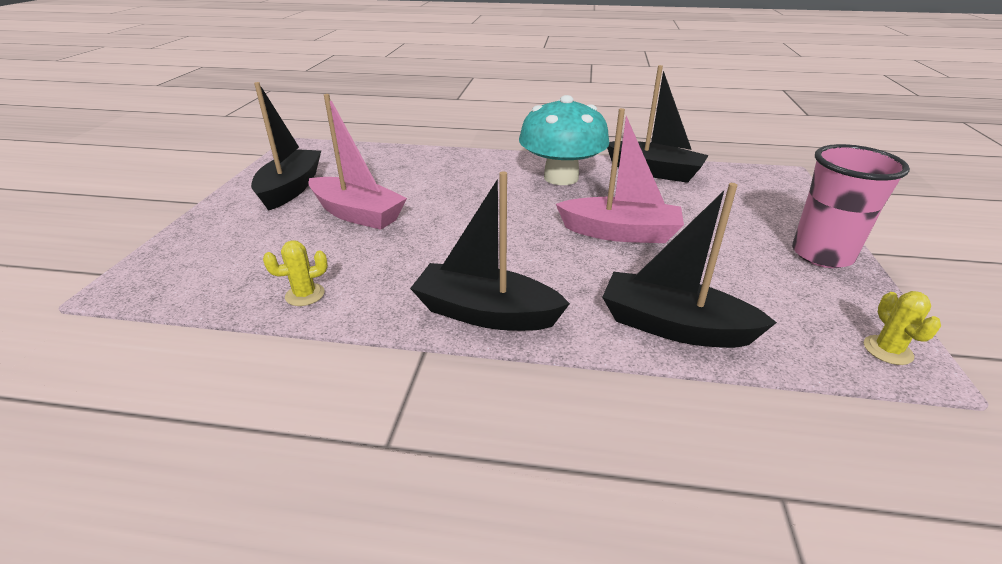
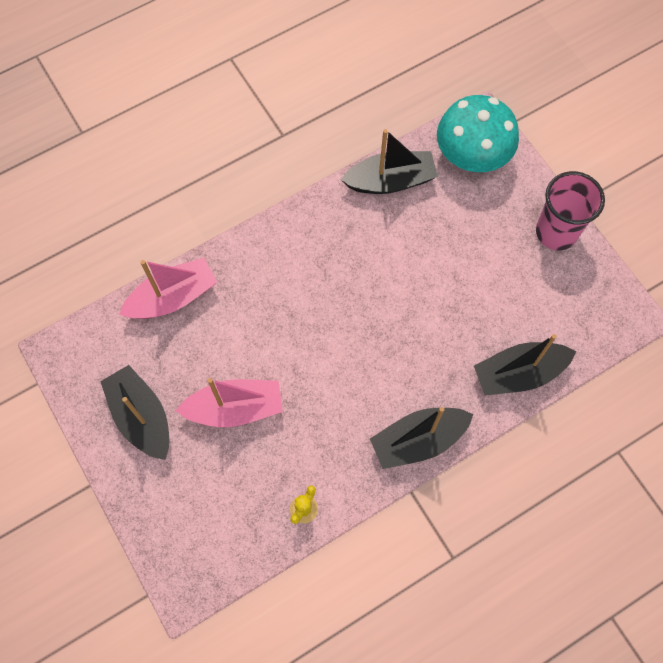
camera: 40 degrees left, 35 degrees up
turquoise mushroom [519,95,609,185] -> turquoise mushroom moved to [437,95,519,172]
pink boat [556,108,684,243] -> pink boat moved to [119,258,217,319]
yellow cactus [864,291,941,365] -> none

